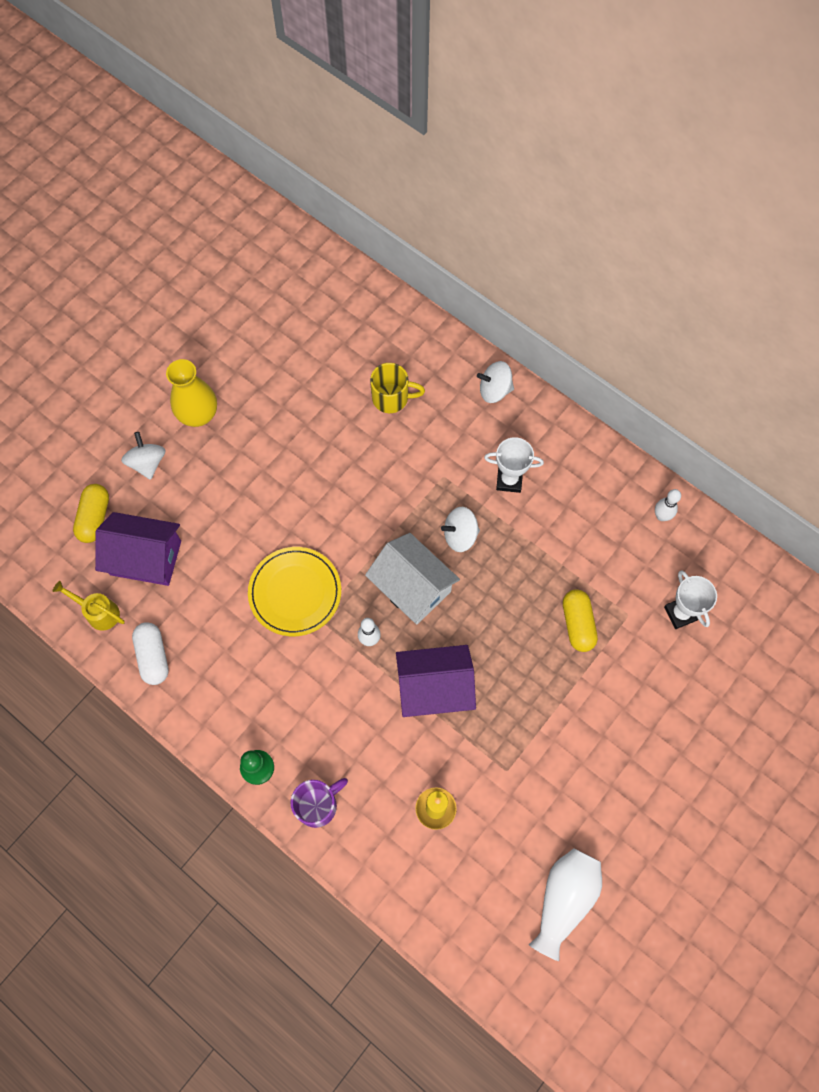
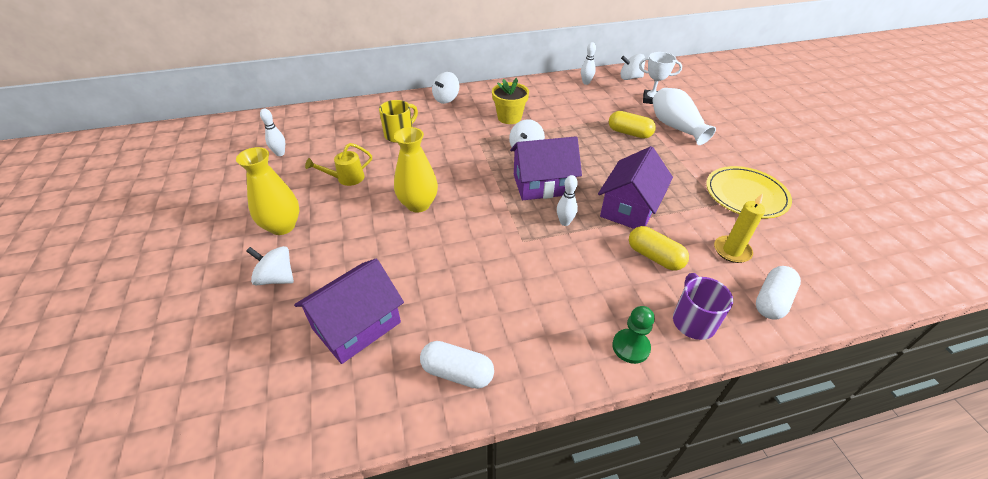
camera: 55 degrees left, 25 degrees down
yellow watering can [52,581,125,631] -> yellow watering can moved to [305,143,372,186]
yellow capsule [73,484,109,543] -> yellow capsule moved to [629,226,689,271]
yellow plate [248,547,341,636] -> yellow plate moved to [706,166,792,218]
white house [365,533,460,624] -> purple house [510,136,582,200]
white trophy [484,437,544,493] -> yellow flower pot [492,78,529,124]
white vase [529,848,602,961] -> white vase moved to [652,88,716,145]
none -> white bowling pin [260,109,285,156]
none -> yellow vase [394,127,438,213]
none -> white spinning top [620,54,645,80]
none -> white capsule [756,266,801,320]

